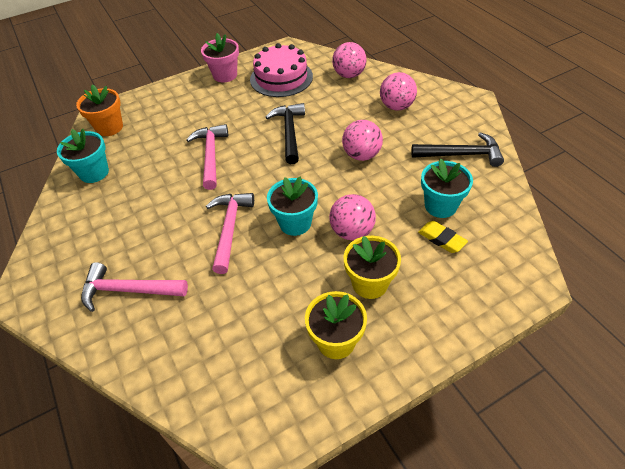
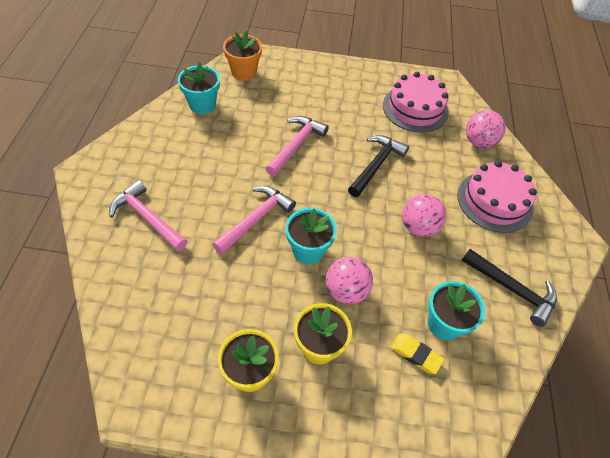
camera: 30 degrees right, 5 degrees up
pink flower pot [201,33,239,82] -> none
pink ball [380,72,417,111] -> pink cake [457,161,537,233]
yellow eraser [418,221,468,253] -> yellow eraser turned 45 degrees counterclockwise [391,334,444,374]

